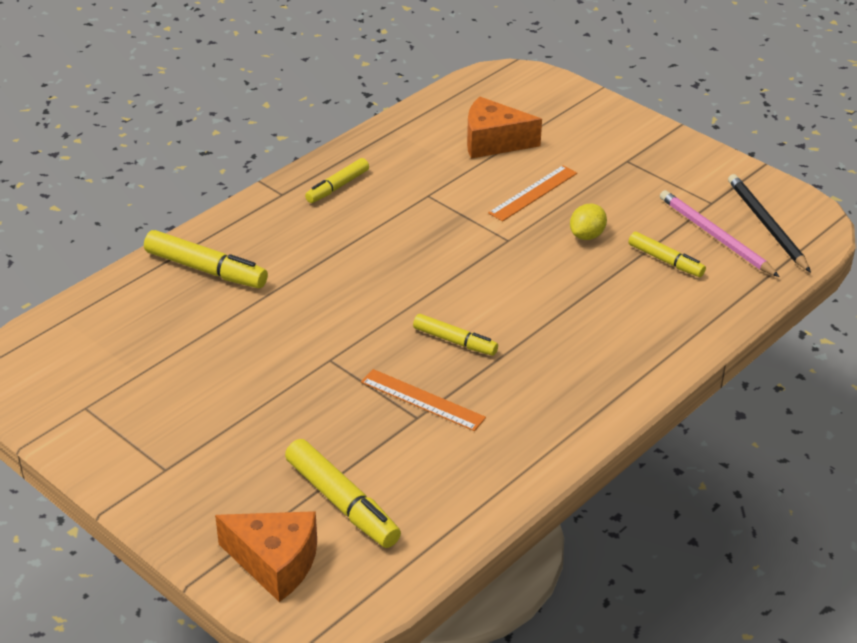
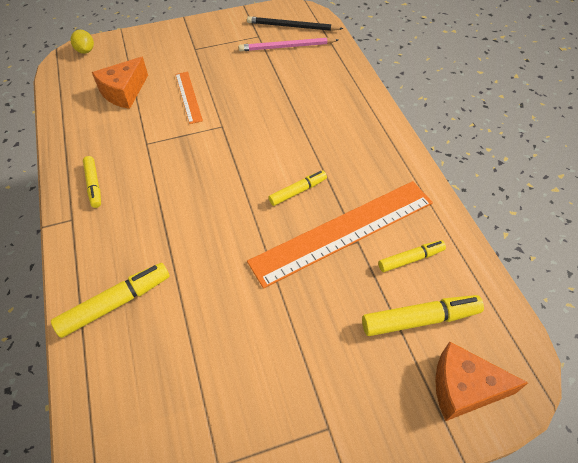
camera: 60 degrees left, 15 degrees up
orange cheese [215,511,317,602] -> orange cheese turned 135 degrees counterclockwise [435,341,528,421]
orange ruler [361,369,486,431] -> orange ruler [247,181,433,288], size x2.08
yellow lemon [570,204,607,240] -> yellow lemon moved to [70,30,94,54]
yellow marker [628,232,706,277] -> yellow marker moved to [378,240,446,272]

